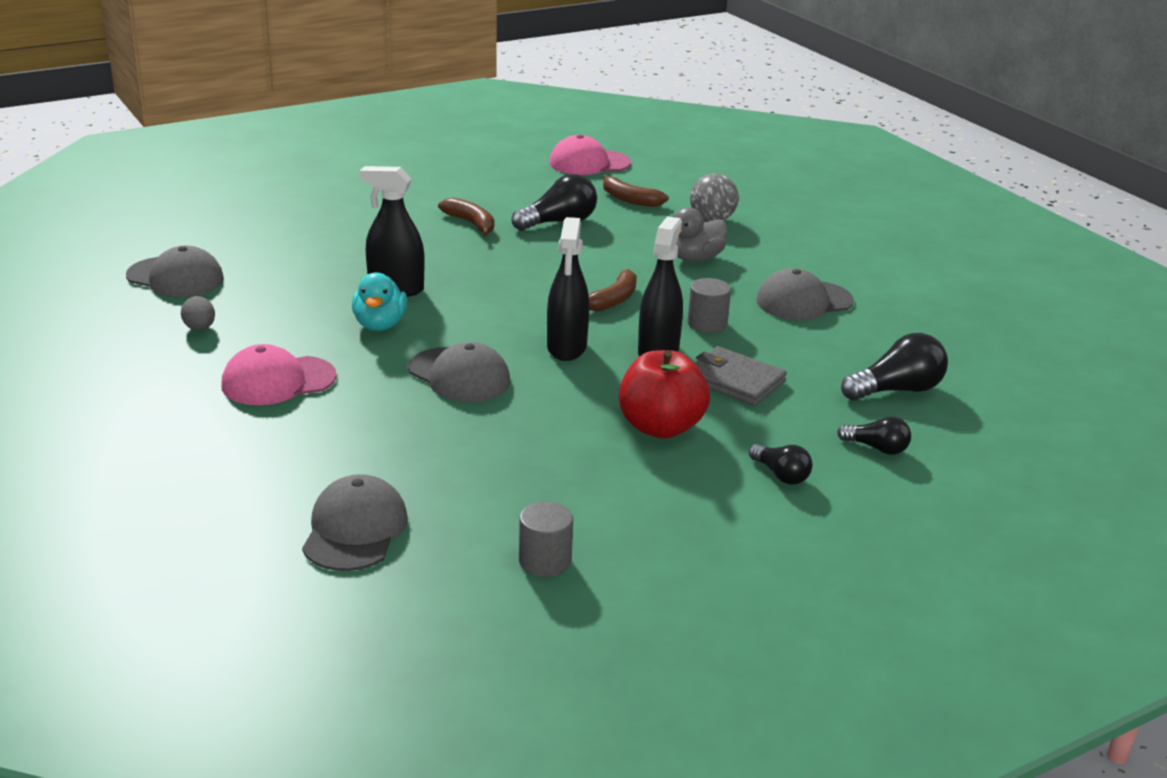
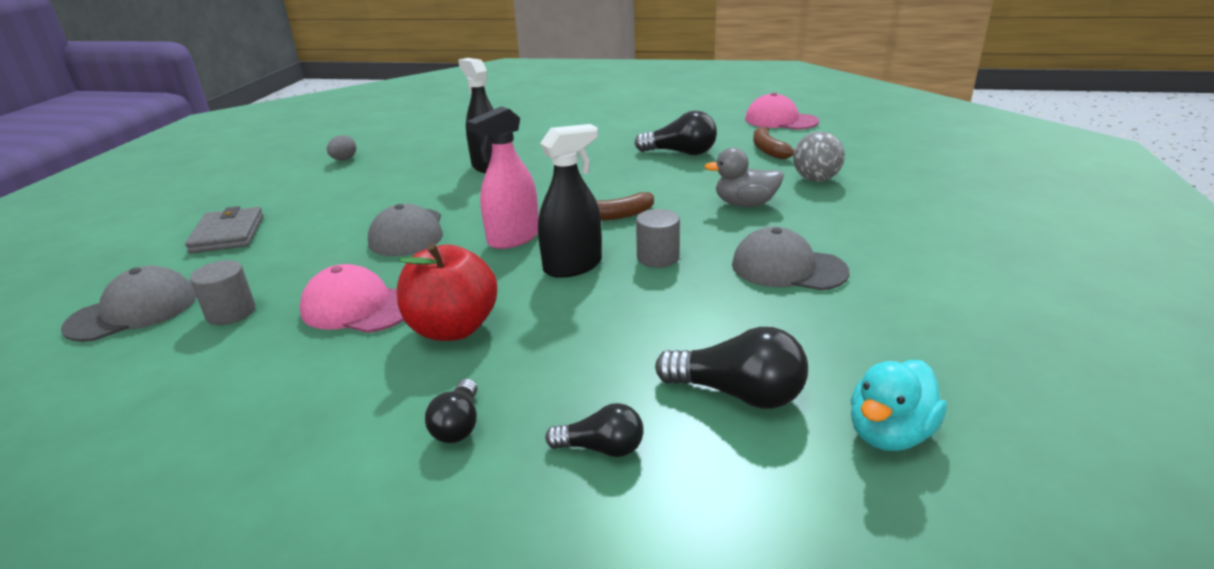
camera: 45 degrees right, 0 degrees up
grey cap [126,246,224,297] -> none
pink cap [221,344,337,405] -> pink cap moved to [300,264,404,333]
turquoise duck [352,273,407,331] -> turquoise duck moved to [851,360,947,451]
brown banana [438,197,494,236] -> none
grey cylinder [519,501,573,577] -> grey cylinder moved to [190,260,256,325]
black spray bottle [547,217,589,361] -> pink spray bottle [467,106,538,249]
grey wallet [694,346,787,406] -> grey wallet moved to [185,206,263,253]
black light bulb [837,416,911,455] -> black light bulb turned 60 degrees counterclockwise [545,403,644,457]

